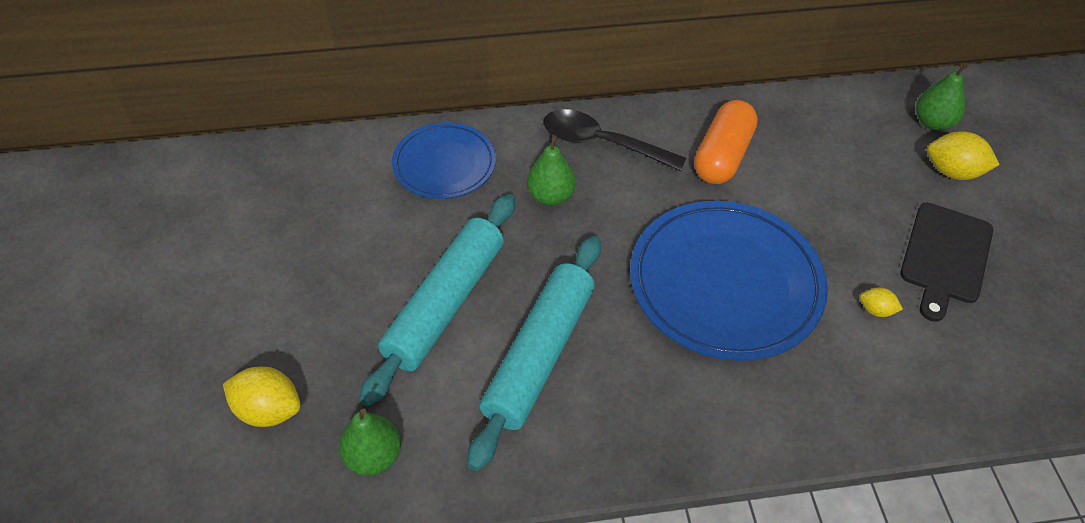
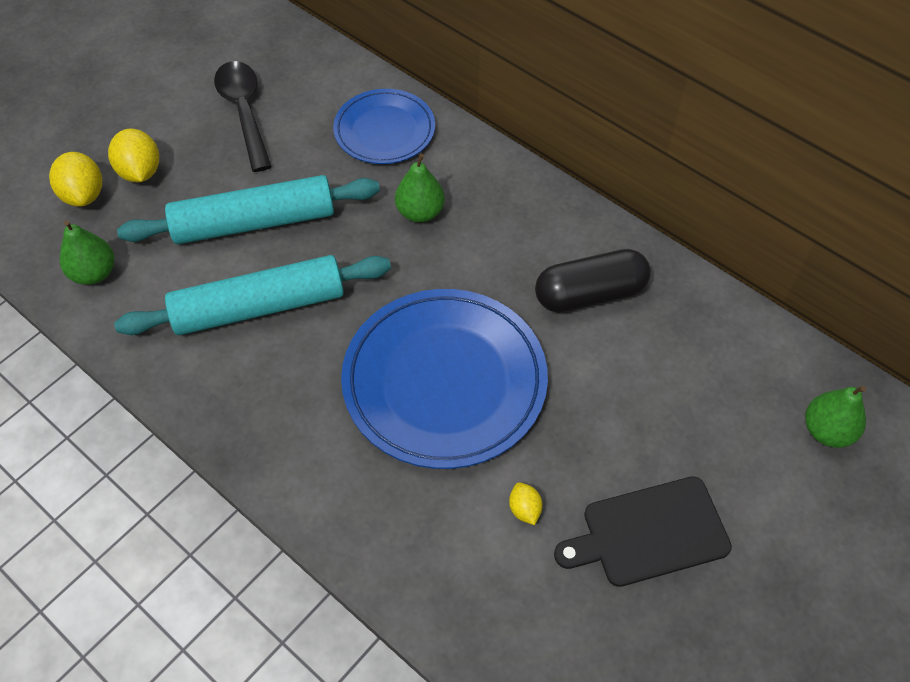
camera: 50 degrees right, 5 degrees up
black spoon [543,109,686,171] -> black spoon moved to [214,61,272,172]
orange capsule [694,100,758,184] -> black capsule [535,249,651,313]
yellow lemon [927,131,1000,180] -> yellow lemon moved to [108,129,159,182]

